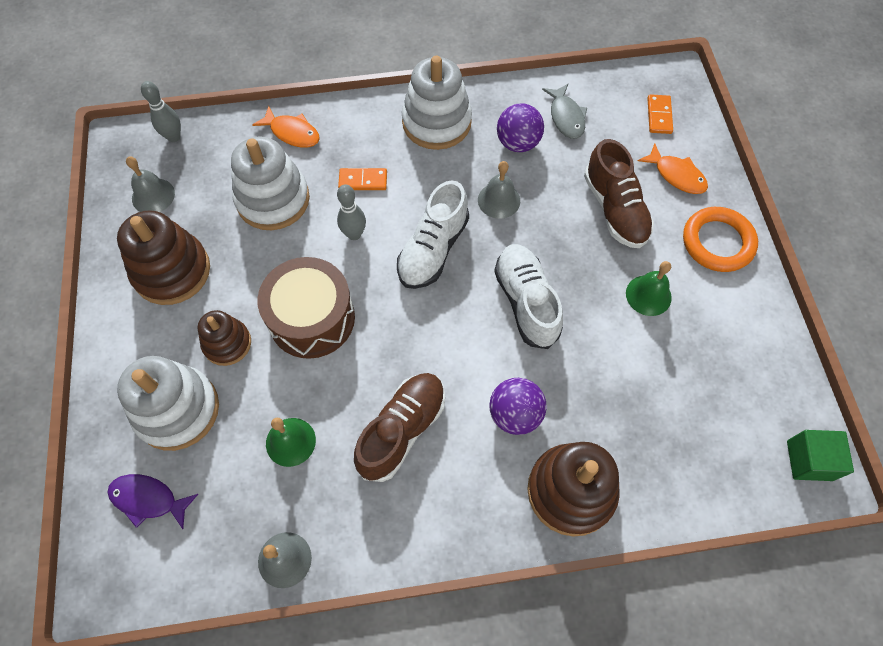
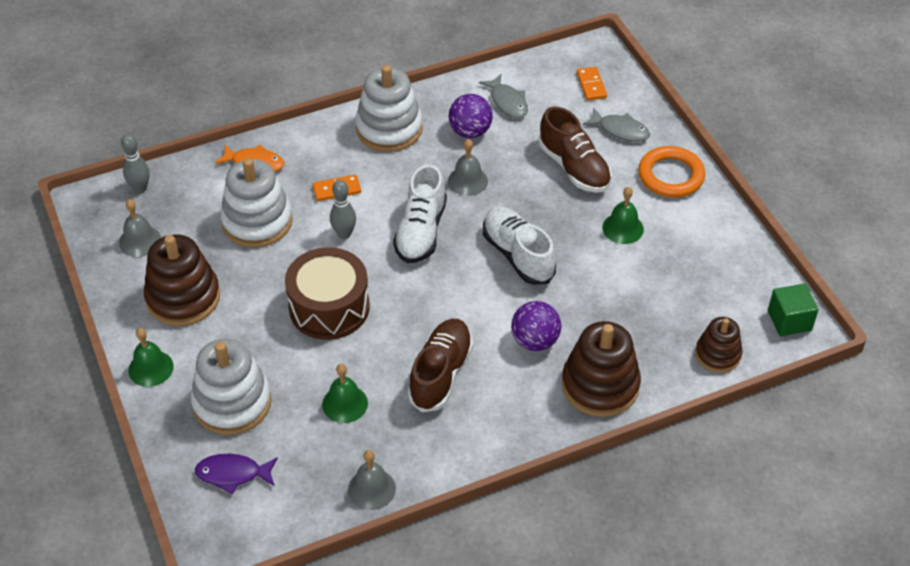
camera: 15 degrees left, 15 degrees down
brown stacking toy [197,310,251,366] -> brown stacking toy moved to [695,317,742,373]
orange fish [638,143,708,194] -> grey fish [583,108,650,142]
none -> green bell [128,328,174,387]

